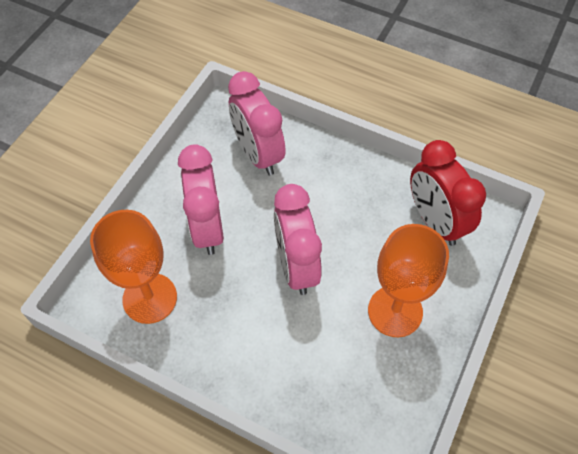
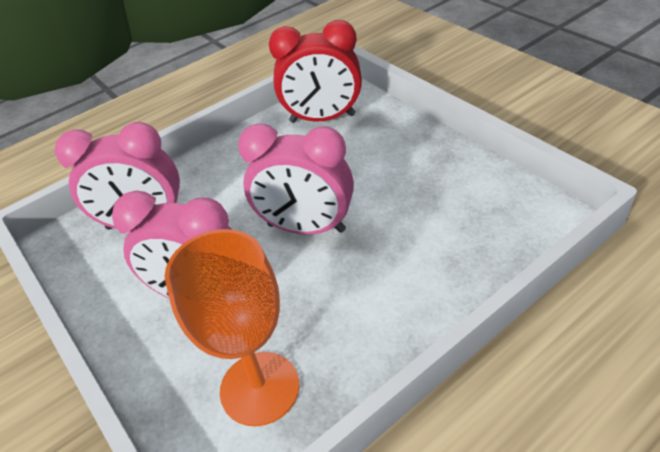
camera: 60 degrees left, 15 degrees down
orange goblet [368,224,449,337] -> none

